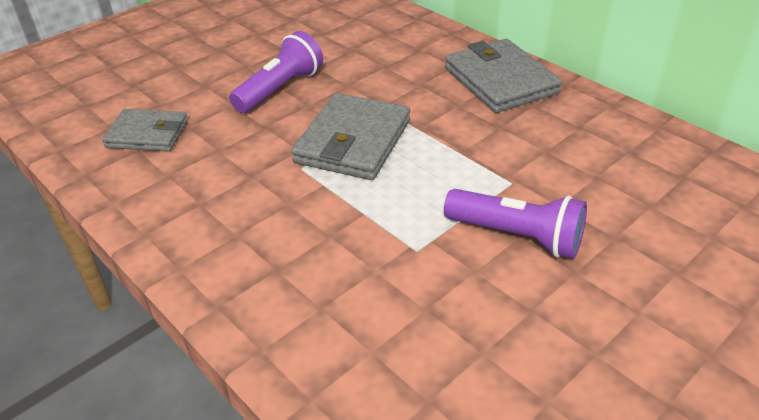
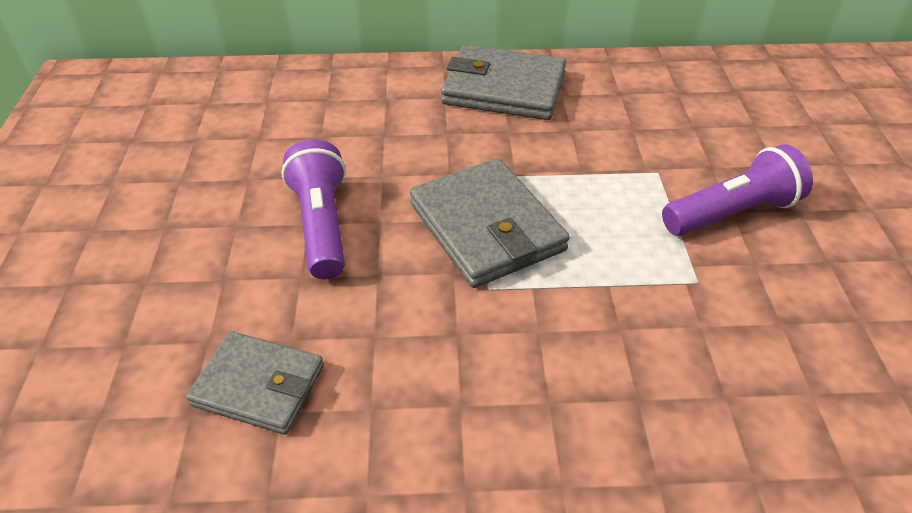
camera: 50 degrees left, 5 degrees up
grey wallet [102,109,188,152] -> grey wallet turned 60 degrees clockwise [186,331,324,435]

